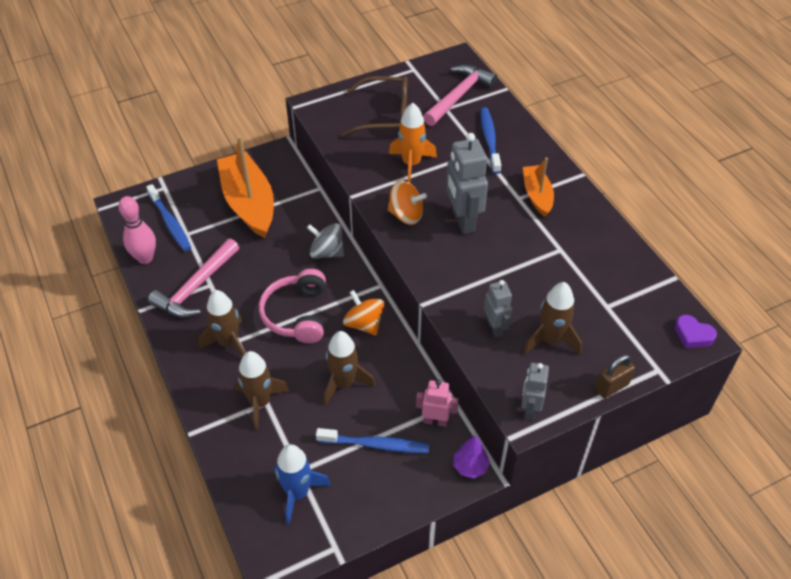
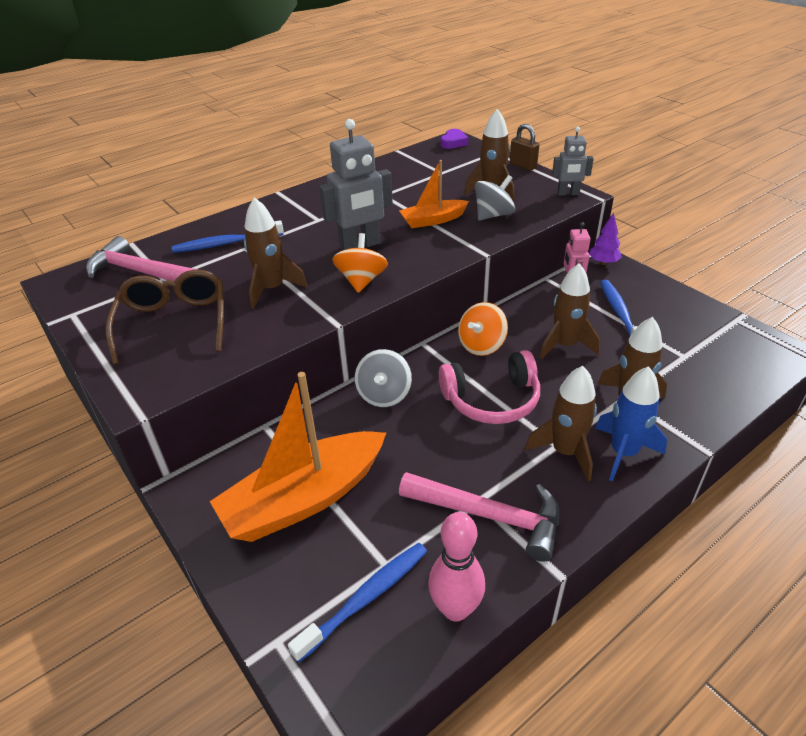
camera: 100 degrees left, 10 degrees down
blue rocket [274,444,331,525] -> blue rocket moved to [595,366,667,481]
orange rocket [389,103,437,183] -> brown rocket [244,197,307,309]
grey robot [484,280,512,338] -> grey spinning top [475,175,515,221]
orange boat [523,158,554,217] -> orange boat moved to [399,160,469,228]

